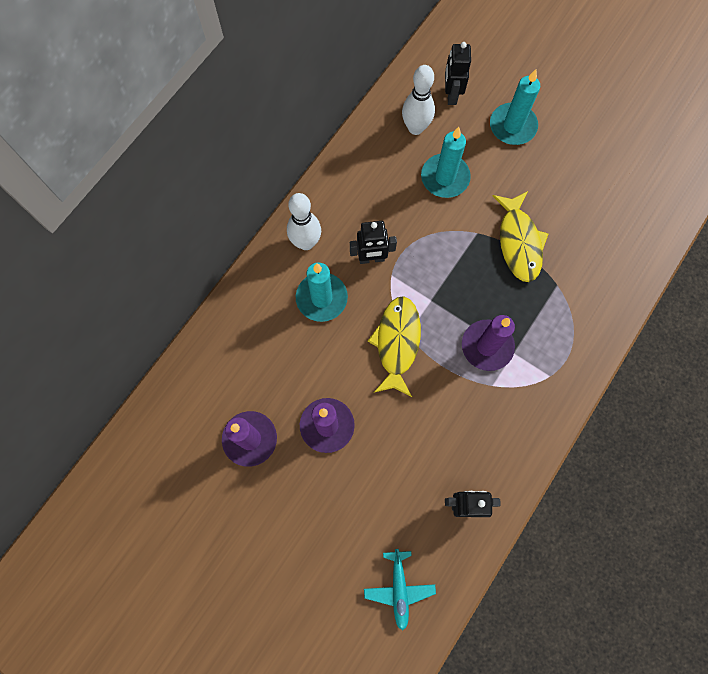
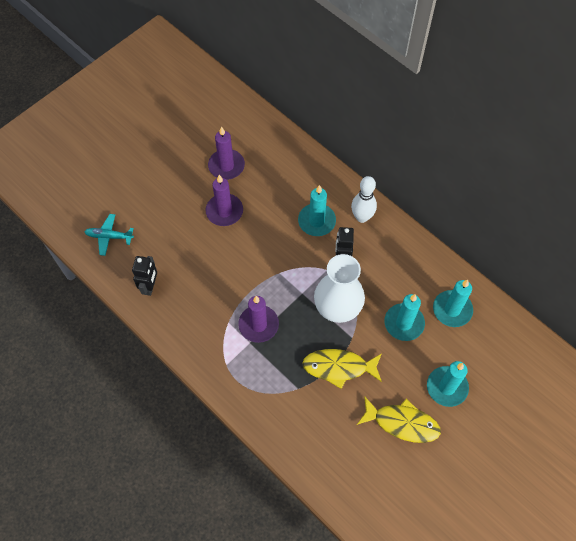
camera: 100 degrees right, 10 degrees down
yellow fish [368,296,421,397] -> yellow fish moved to [357,396,441,443]
white bowling pin [402,65,435,135] -> turquoise candle [433,280,473,327]
black robot [445,42,471,105] -> none
none -> white vase [314,254,365,323]

